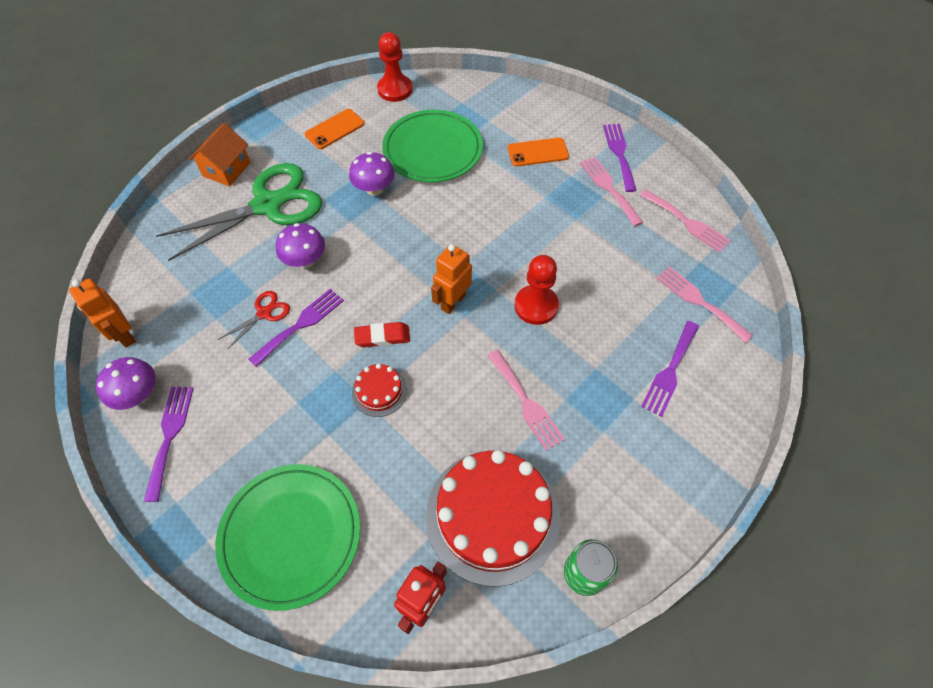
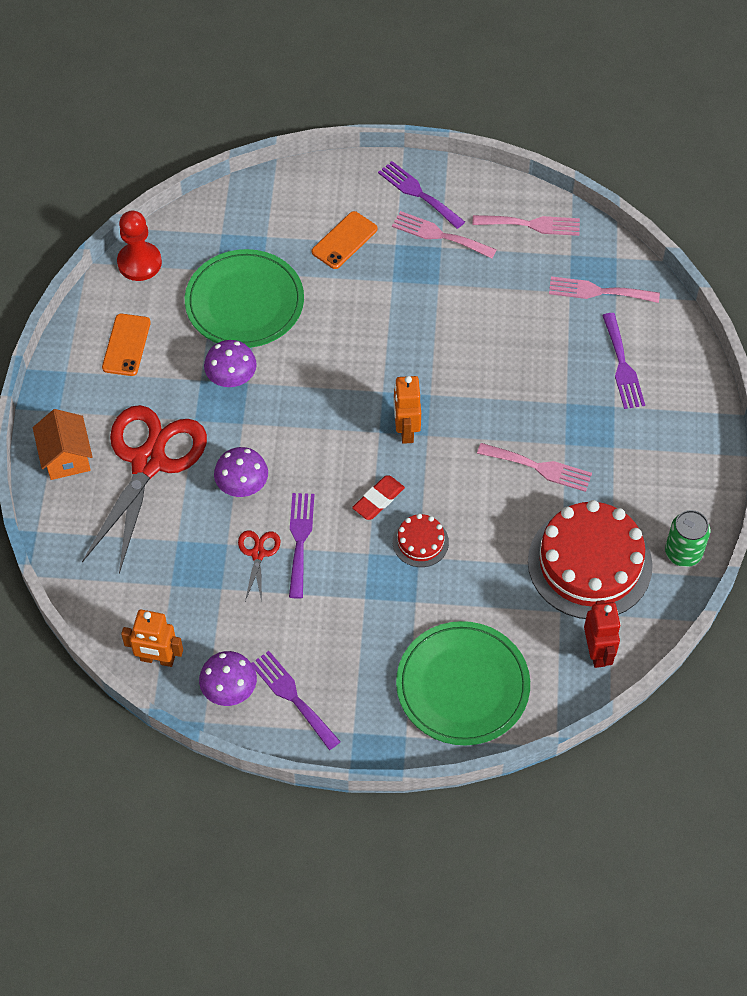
camera: 40 degrees left, 0 degrees up
green scissors [156,163,322,261] -> red scissors [82,405,207,574]
red pawn [515,255,559,325] -> none

